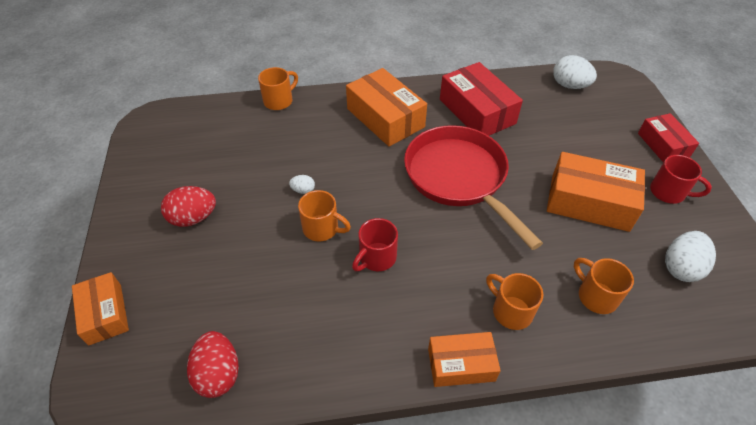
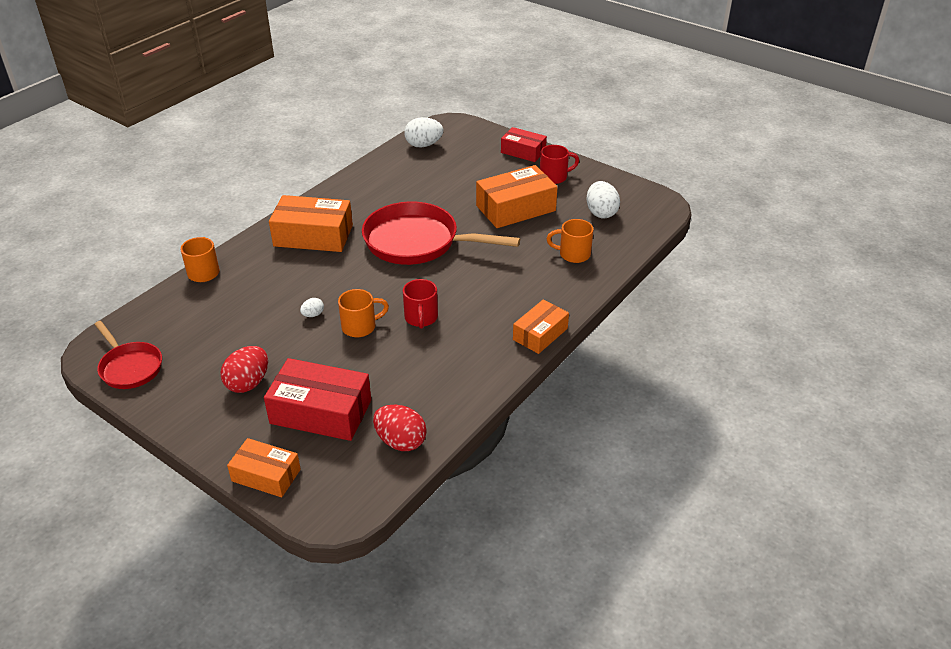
camera: 45 degrees left, 10 degrees down
red box [440,62,523,136] -> red box moved to [264,358,371,441]
orange mug [486,273,543,330] -> none
none -> red pan [94,321,162,389]

